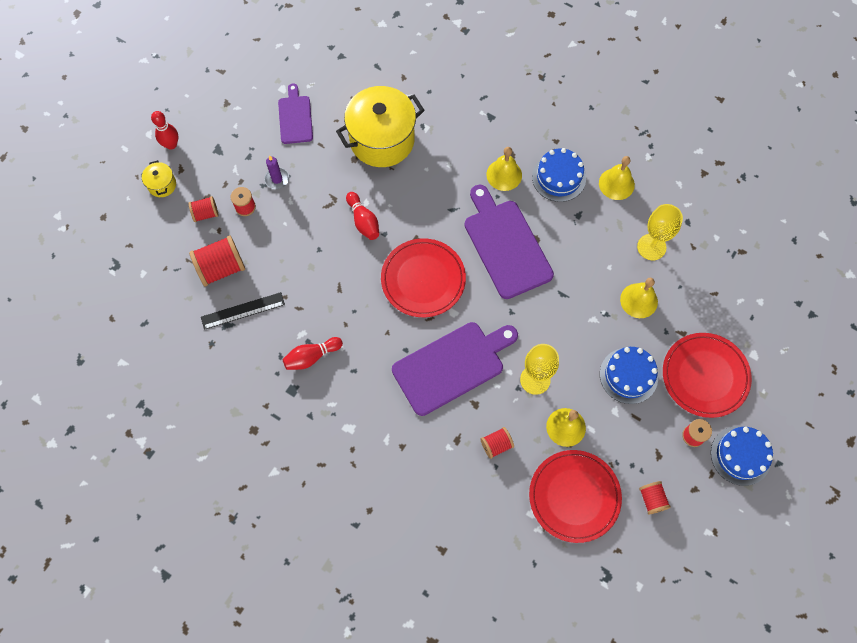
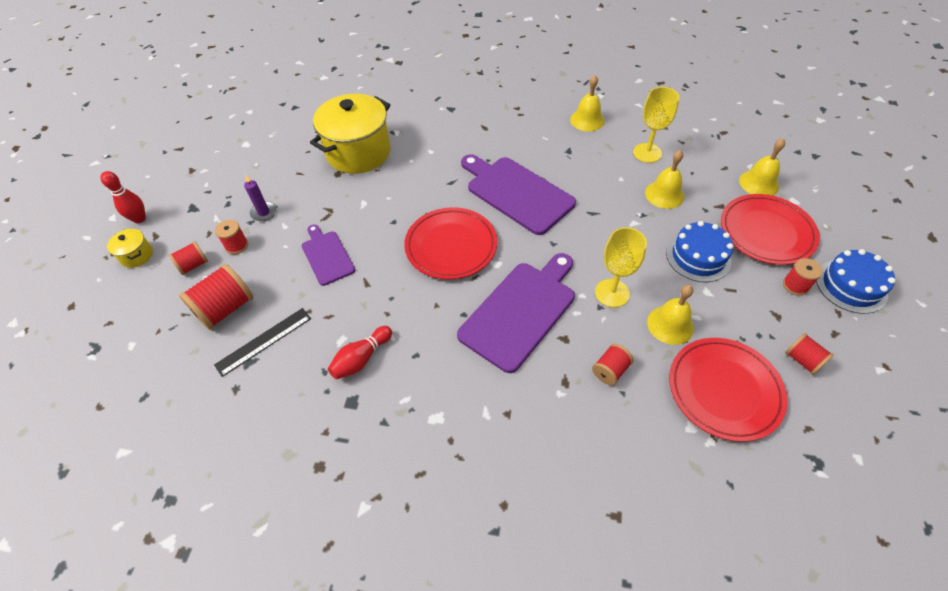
camera: 20 degrees left, 15 degrees down
purple cutting board [278,84,313,144] -> purple cutting board moved to [302,224,355,286]
red bowling pin [346,192,379,240] -> none
yellow bell [486,147,522,191] -> yellow bell moved to [739,138,786,196]
blue cake [532,148,586,202] -> none

